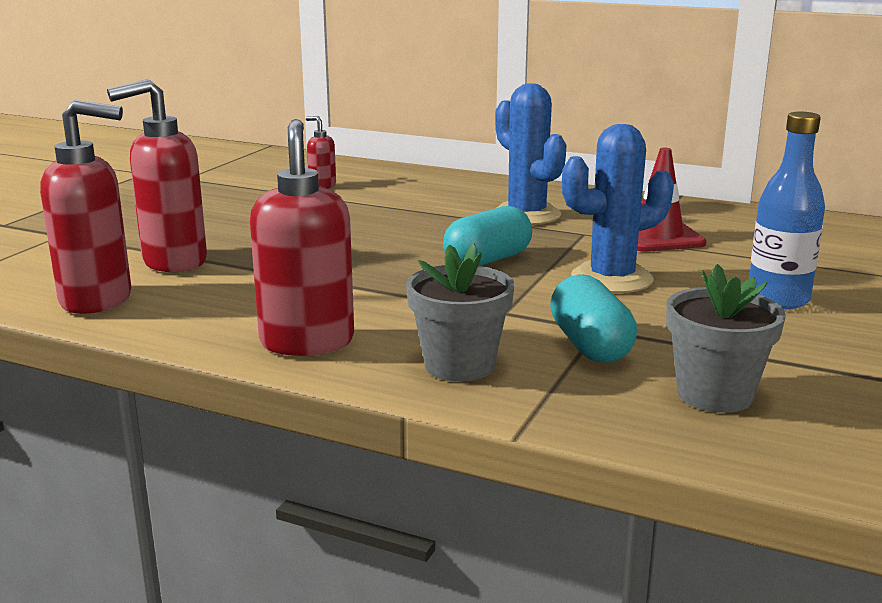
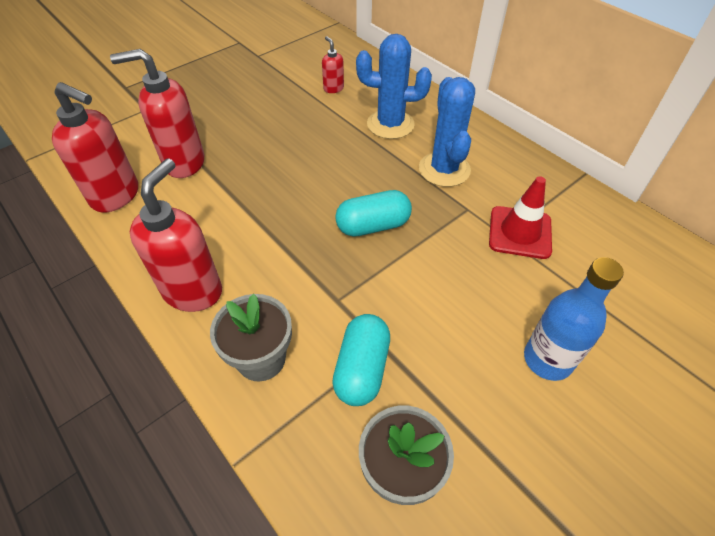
camera: 25 degrees right, 30 degrees up
blue cactus [562,124,674,293] -> blue cactus moved to [356,34,432,139]

